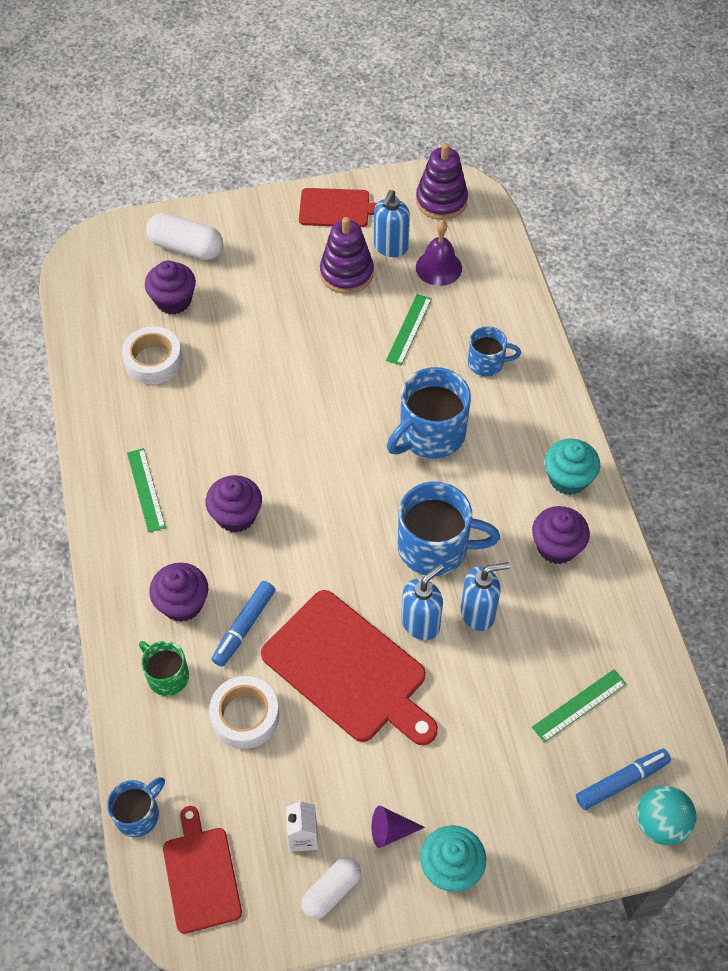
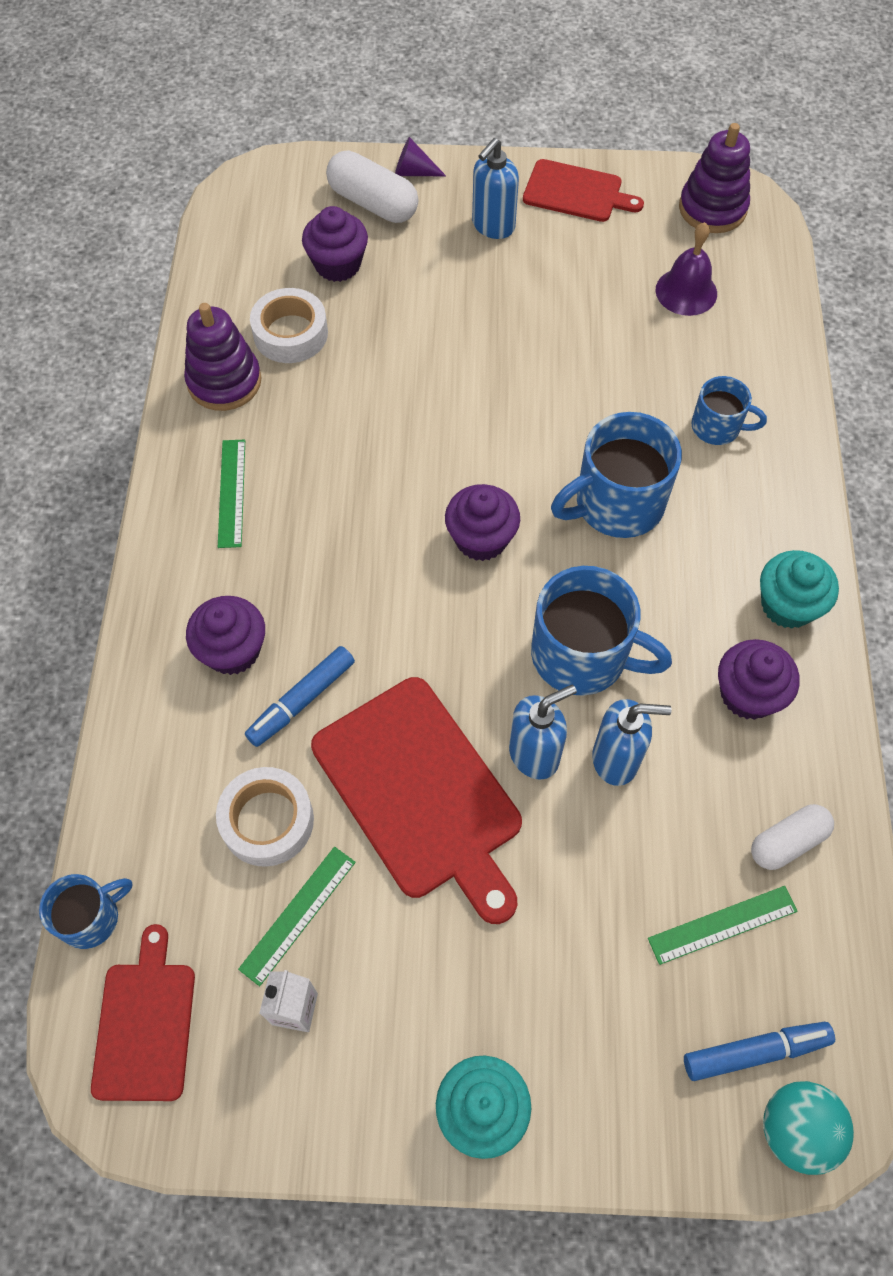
camera: 15 degrees right, 5 degrees up
green mug [139,641,189,696] -> none
purple cupcake [206,475,262,533] -> purple cupcake moved to [445,484,520,561]
white capsule [301,857,361,919] -> white capsule moved to [751,804,834,870]
purple stacking toy [320,217,374,294] -> purple stacking toy moved to [184,303,262,411]
purple cone [372,806,425,848] -> purple cone moved to [395,137,446,176]
blue soap dispenser [374,190,410,257] -> blue soap dispenser moved to [472,138,519,239]
green ruler [386,294,432,366] -> green ruler moved to [238,847,356,986]

